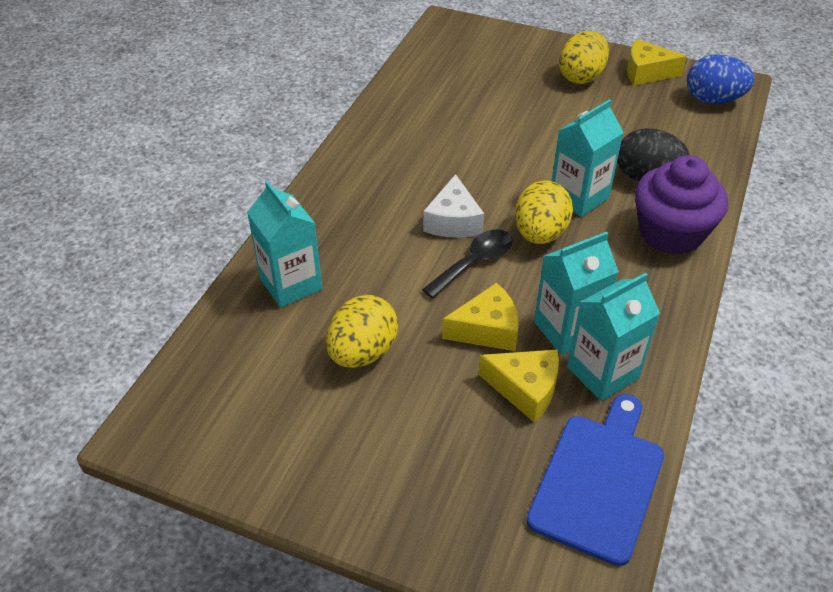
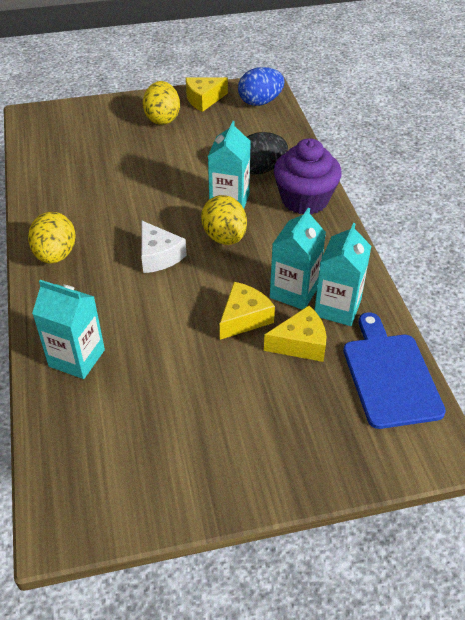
camera: 35 degrees left, 0 degrees up
yellow egg [326,295,398,368] -> yellow egg moved to [28,212,76,264]
black spoon [422,229,512,298] -> none

